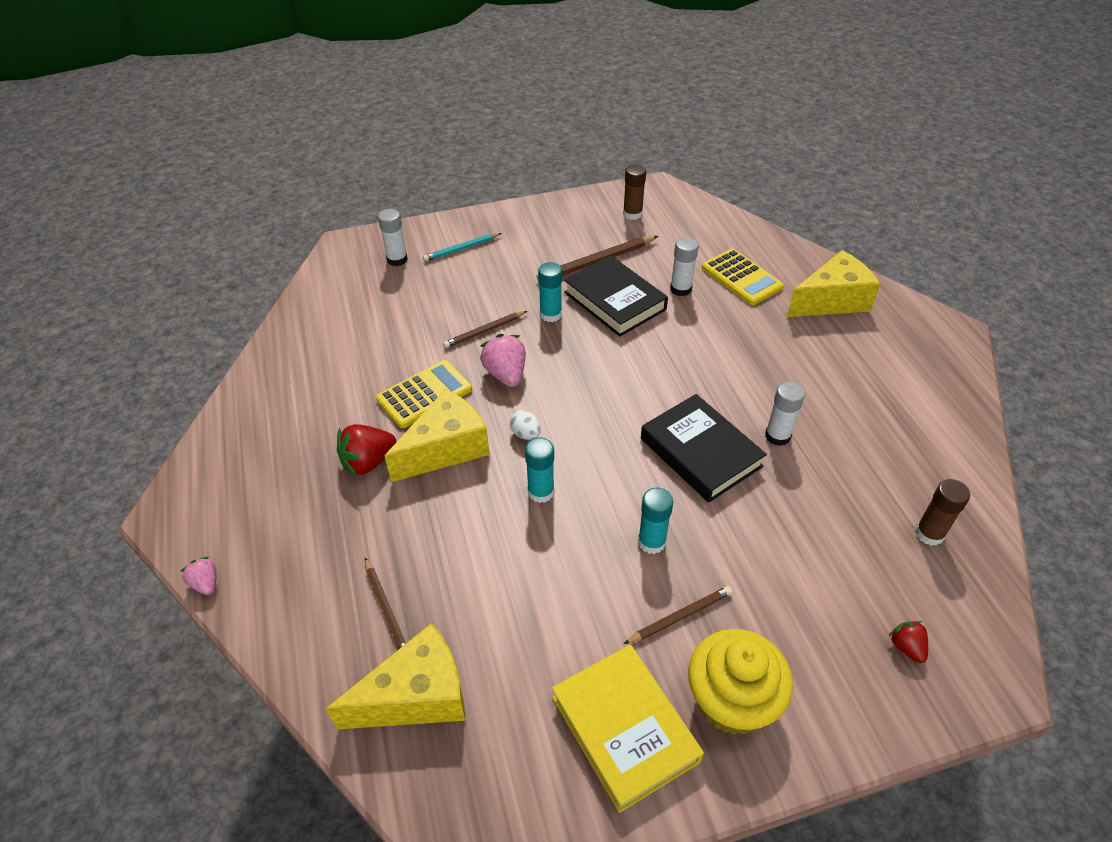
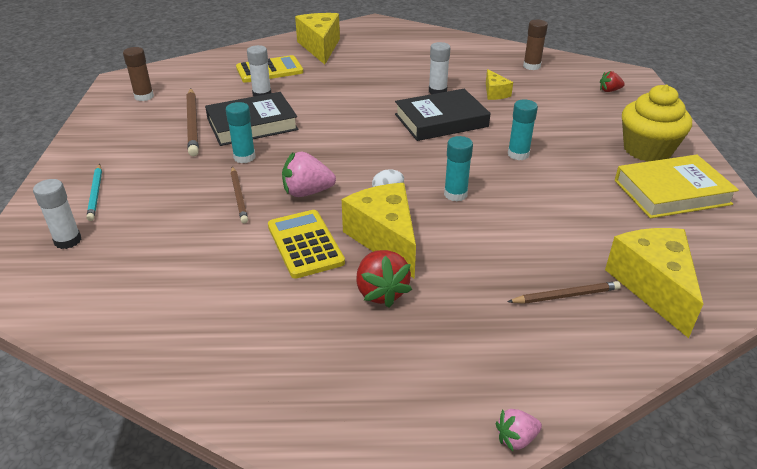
camera: 75 degrees left, 10 degrees down
brown pencil [624,586,732,644] -> none
none -> yellow cheese [486,69,513,100]

